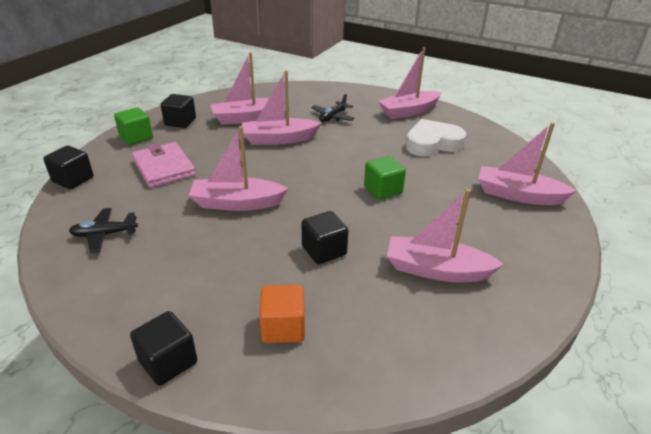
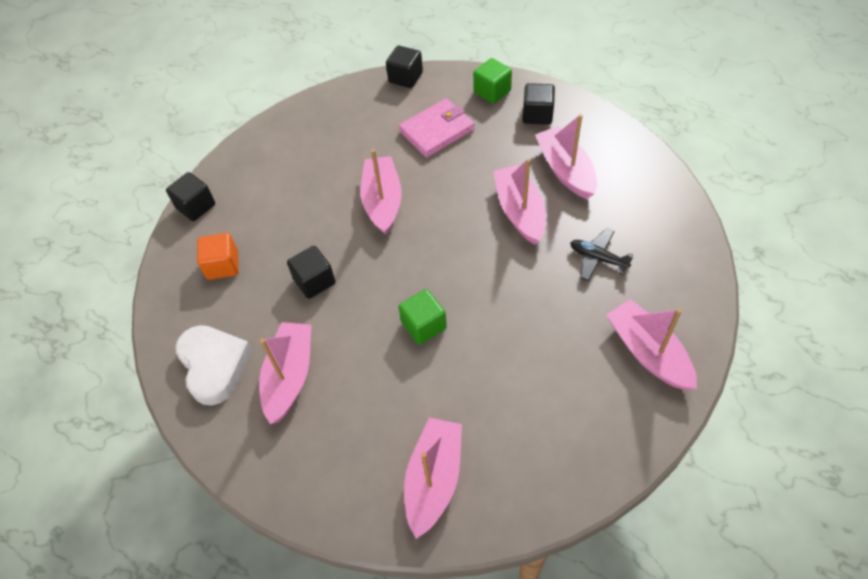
camera: 90 degrees right, 20 degrees up
black plane [69,208,138,253] -> none
white heart [406,119,466,156] -> white heart moved to [176,325,252,406]

